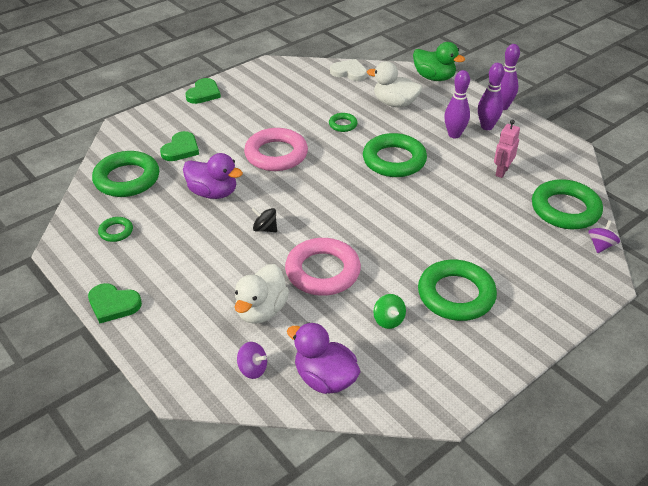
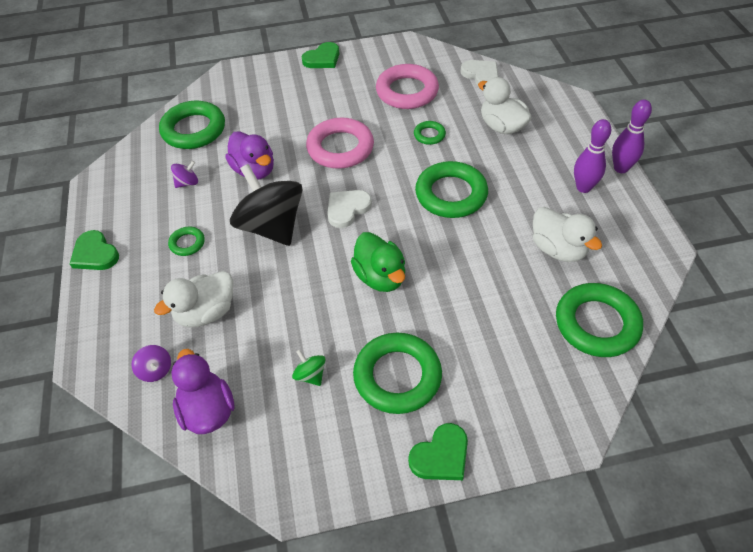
camera: 30 degrees right, 10 degrees up
green ring [98,217,133,242] -> green ring moved to [168,227,205,256]
green heart [160,131,199,161] -> green heart moved to [408,423,468,480]
black spinning top [251,207,277,232] -> black spinning top [230,164,302,246], size x2.46
pink ring [285,238,361,296] -> pink ring moved to [376,64,439,109]
green spinning top [373,294,406,329] -> green spinning top turned 135 degrees clockwise [292,349,326,386]
green duck [413,42,465,81] -> green duck moved to [351,232,405,292]
purple bowling pin [444,70,470,138] -> none
pink robot [494,120,520,178] -> white duck [533,207,602,262]
purple spinning top [588,220,620,253] -> purple spinning top moved to [171,161,198,188]
none -> white heart [327,190,372,228]

